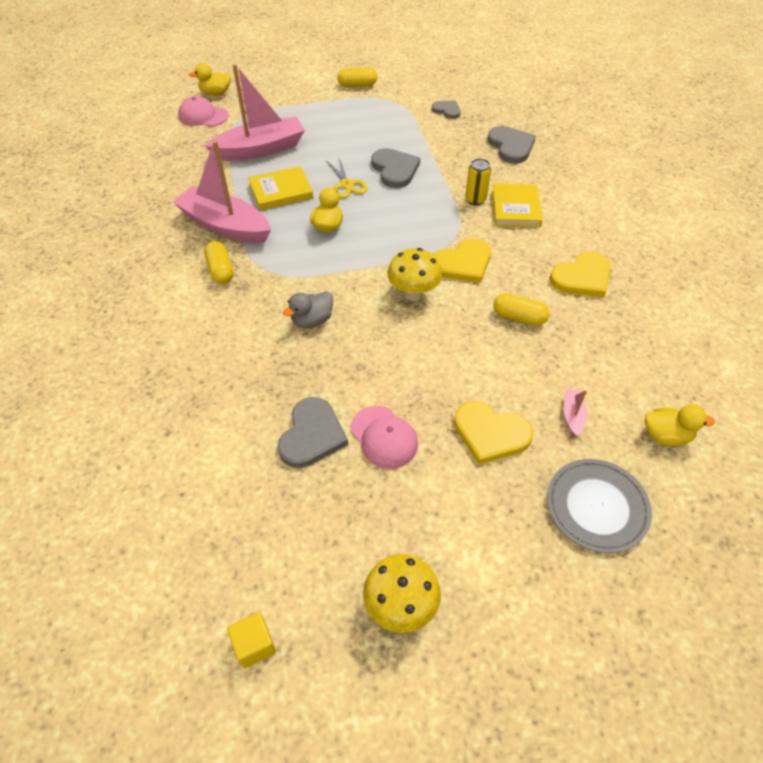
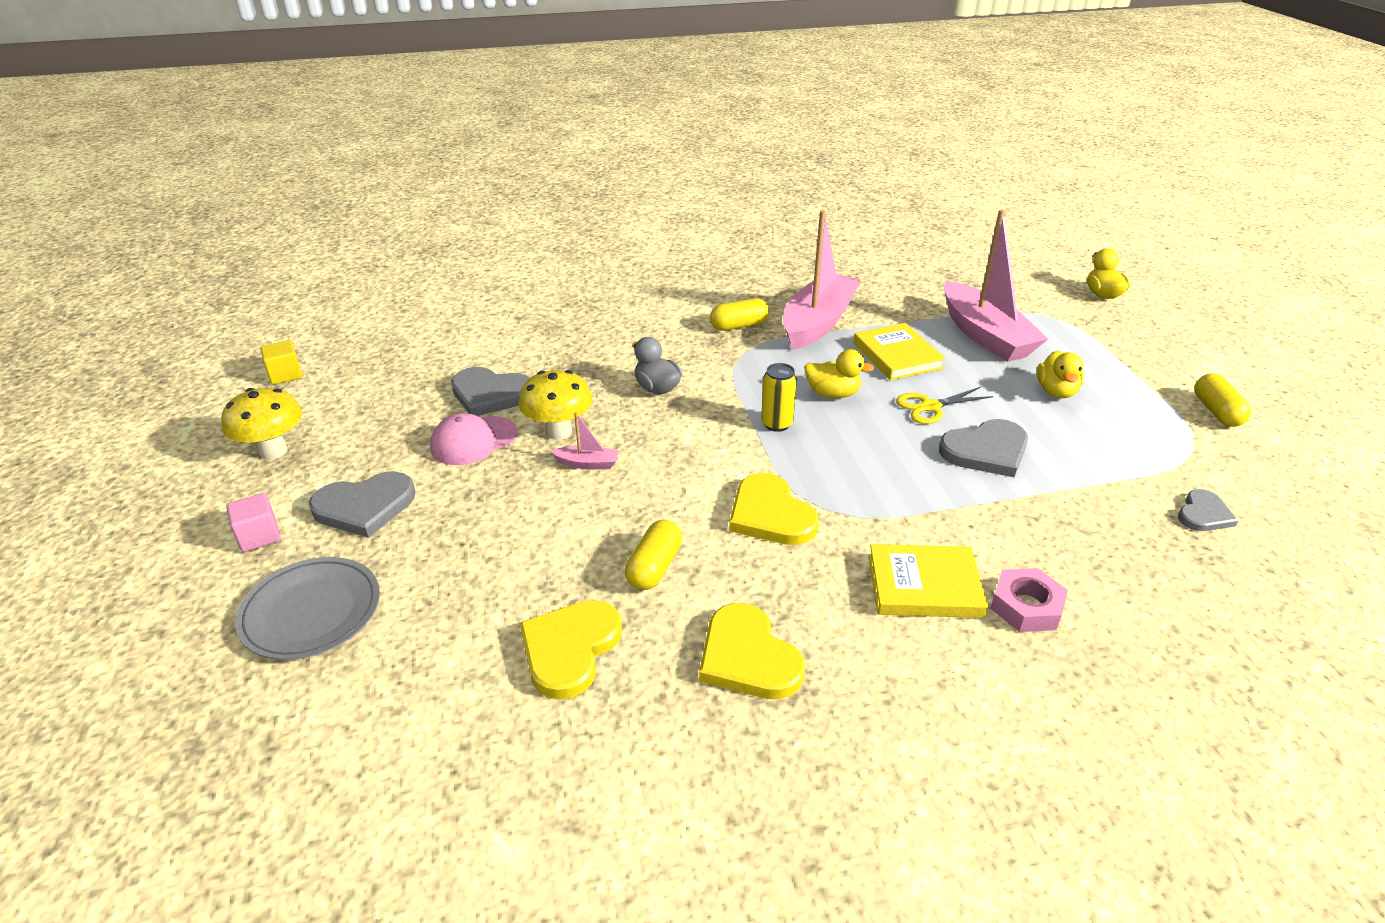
camera: 90 degrees right, 15 degrees down
pink cap [178,96,228,126] -> none
yellow mushroom [387,248,442,301] -> yellow mushroom moved to [519,370,592,440]
yellow heart [454,401,533,464] -> yellow heart moved to [519,600,622,700]
yellow can [465,158,491,206] -> yellow can moved to [761,363,797,432]
grey heart [488,126,536,164] -> grey heart moved to [309,471,415,538]
pink boat [564,389,587,437] -> pink boat moved to [550,412,619,469]
yellow duck [645,405,715,446] -> yellow duck moved to [1037,350,1084,398]
none -> pink cube [226,493,281,552]
none -> pink nut [990,568,1068,632]

